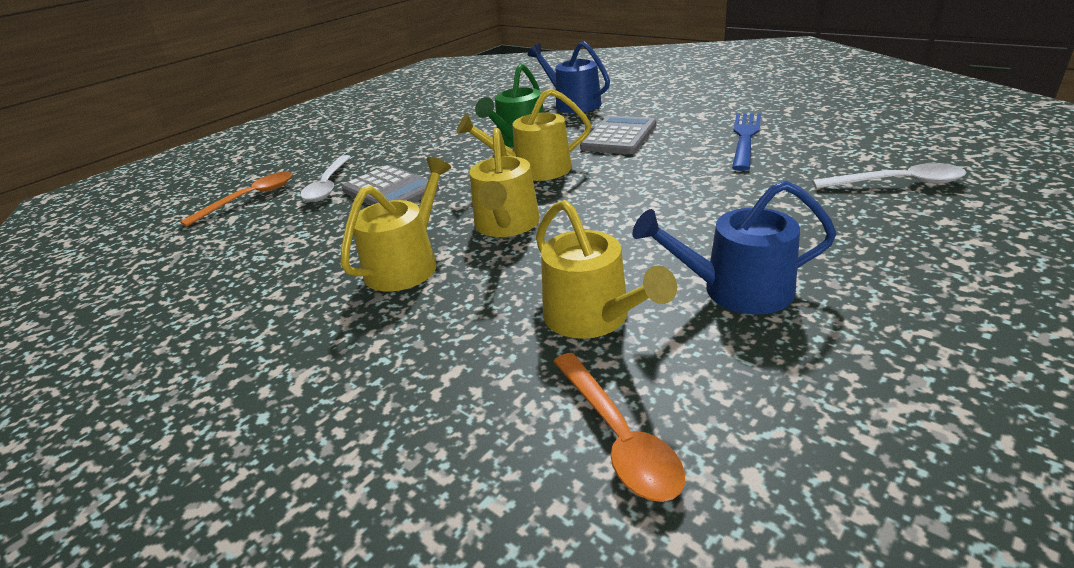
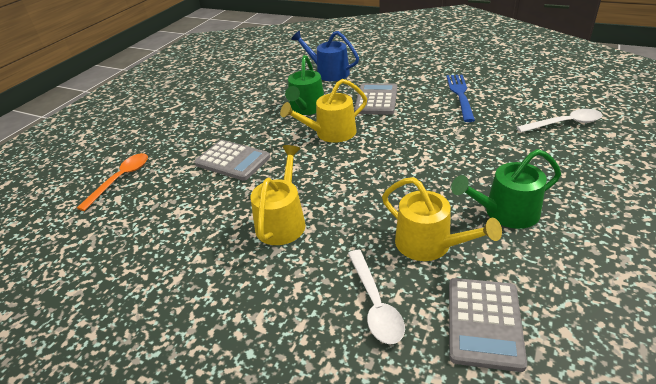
camera: 15 degrees left, 5 degrees up
white spoon [301,155,351,202] -> white spoon moved to [348,250,405,344]
yellow watering can [469,128,540,237] -> none
orange spoon [553,353,685,502] -> grey calculator [449,278,527,372]
blue watering can [632,181,837,315] -> green watering can [451,149,561,229]

